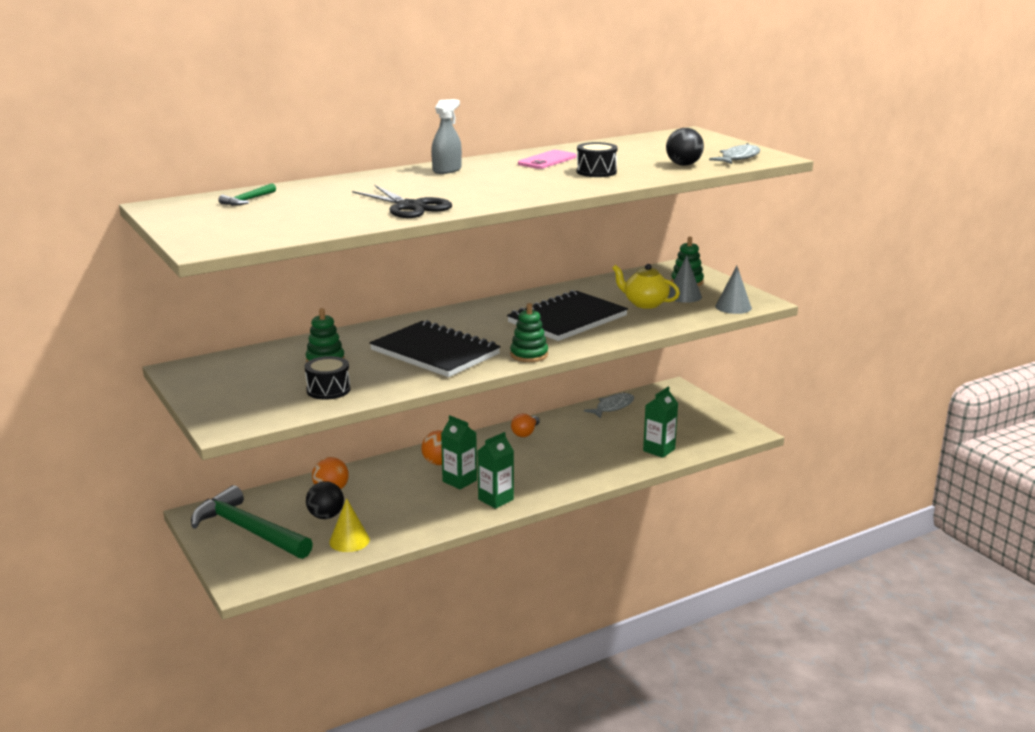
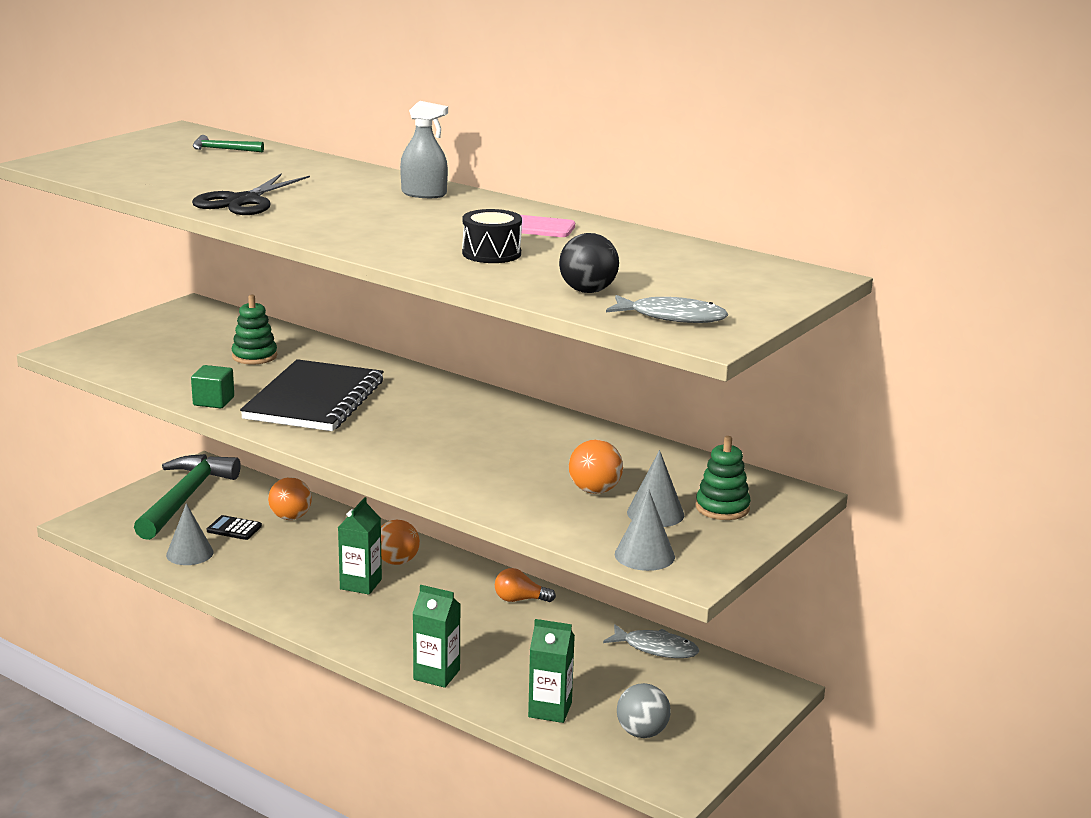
camera: 65 degrees right, 0 degrees up
black drum [305,356,350,400] -> none
black ball [306,481,344,519] -> black calculator [207,515,262,540]
yellow cone [329,498,370,552] -> grey cone [166,503,214,565]
green carton [478,432,514,509] -> green carton moved to [412,585,461,688]
black notebook [507,290,628,341] -> none
green stacking toy [510,303,548,362] -> none
yellow teapot [612,264,680,309] -> orange ball [569,439,623,494]
none -> green cube [191,365,234,408]
none -> grey ball [617,683,671,738]

